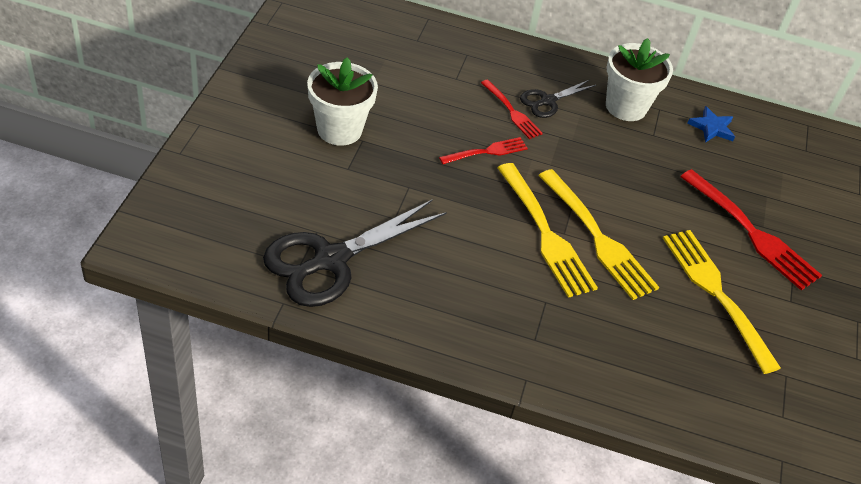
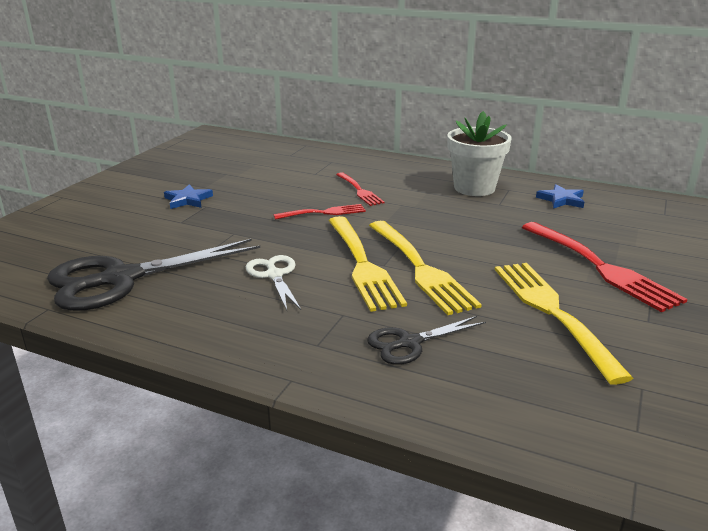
camera: 15 degrees right, 20 degrees down
white flower pot [307,57,378,146] -> blue star [164,184,213,209]
black scissors [520,80,596,118] -> black scissors moved to [367,316,486,365]
none -> white scissors [246,255,301,310]

